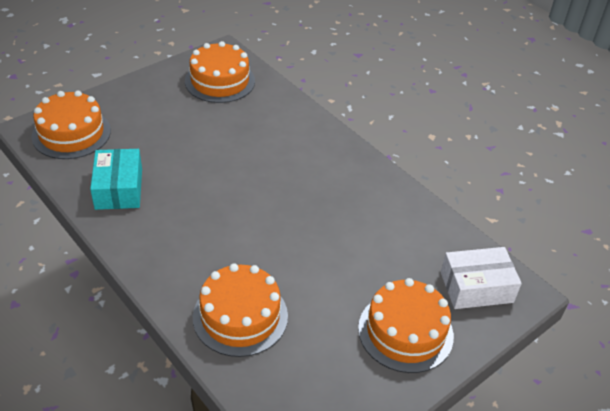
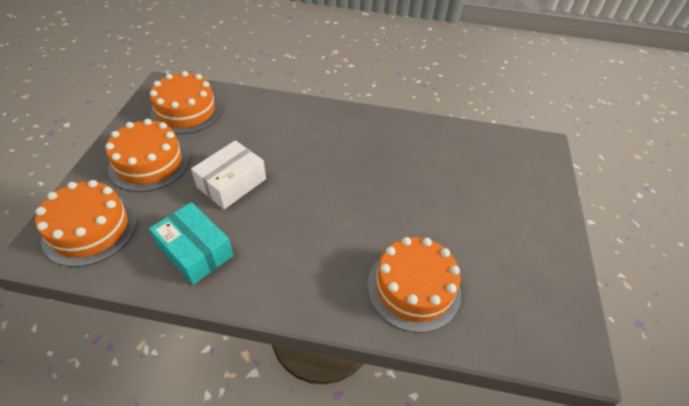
camera: 40 degrees left, 5 degrees up
orange cake [358,278,454,373] -> orange cake moved to [105,119,190,192]
white box [441,247,522,309] -> white box moved to [191,140,266,209]

